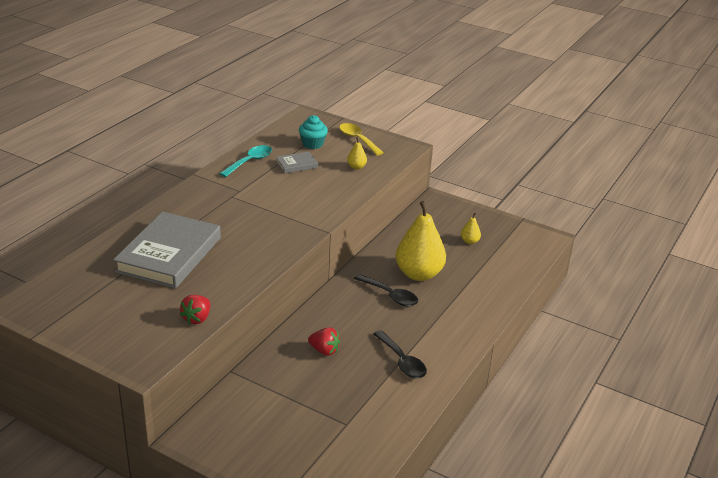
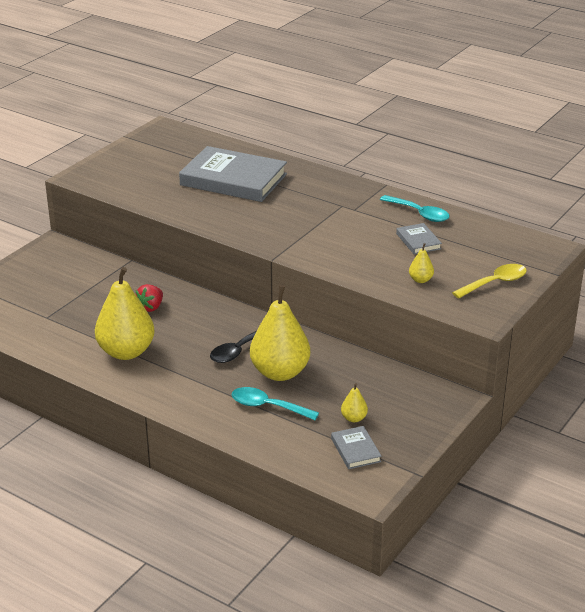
camera: 95 degrees right, 0 degrees up
red strawberry [180,295,210,324] -> none
turquoise cupcake [299,115,328,149] -> none
black spoon [374,330,427,379] -> yellow pear [95,267,155,360]
none -> turquoise spoon [231,387,319,420]
none -> grey book [331,426,382,469]

